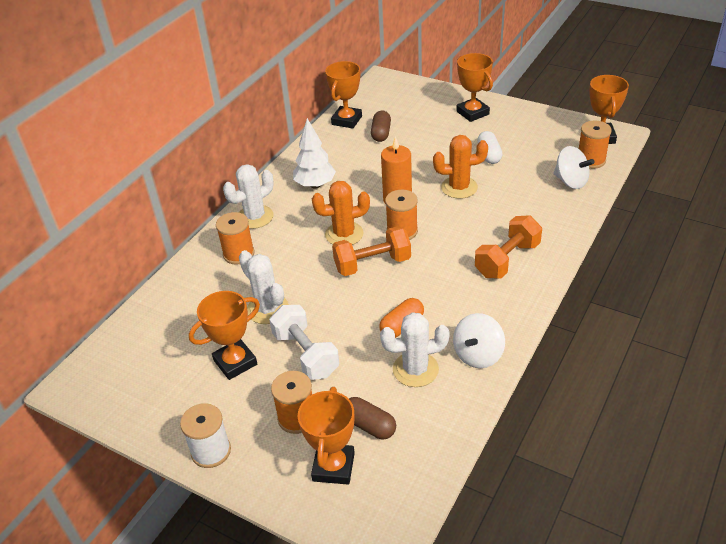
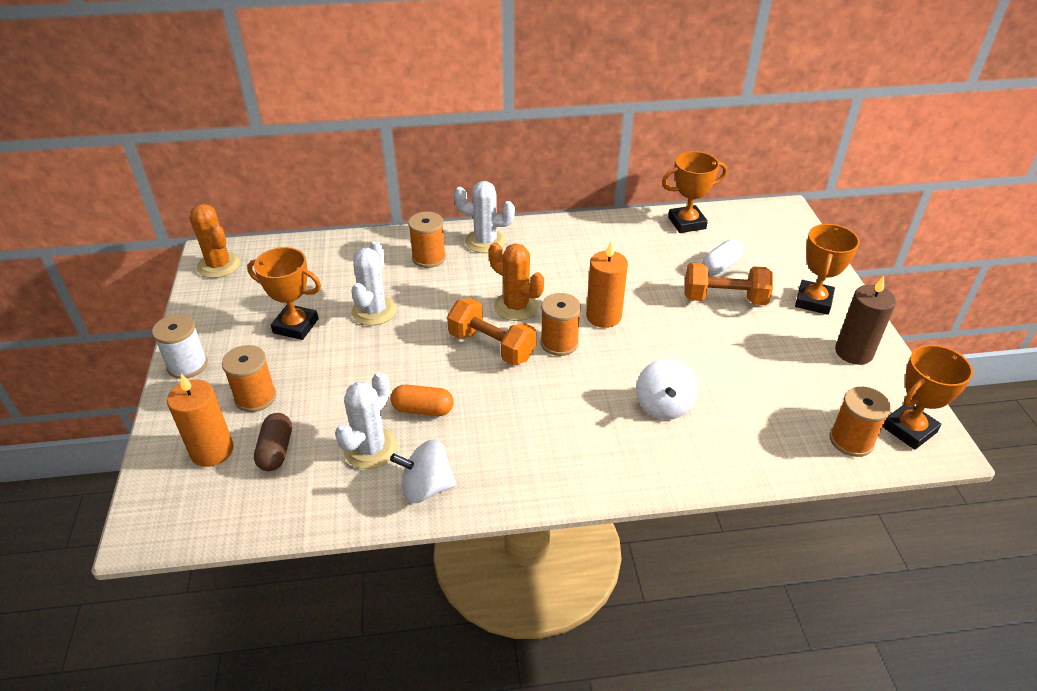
camera: 50 degrees right, 0 degrees up
white dumbbell [269,305,339,380] -> none
white tree [293,118,336,189] -> none
orange trophy [297,387,355,485] -> orange candle [167,374,233,467]
brown capsule [371,111,391,142] -> none
white cactus [380,312,450,387] -> white cactus turned 75 degrees clockwise [335,372,398,469]
orange cactus [433,135,488,199] -> orange cactus moved to [189,204,241,278]
orange dumbbell [475,215,542,279] -> orange dumbbell moved to [685,263,773,305]
white capsule [477,131,503,164] -> white capsule moved to [702,239,743,275]
white spinning top [554,146,594,189] -> white spinning top moved to [636,358,698,420]
none -> brown candle [835,276,896,365]

